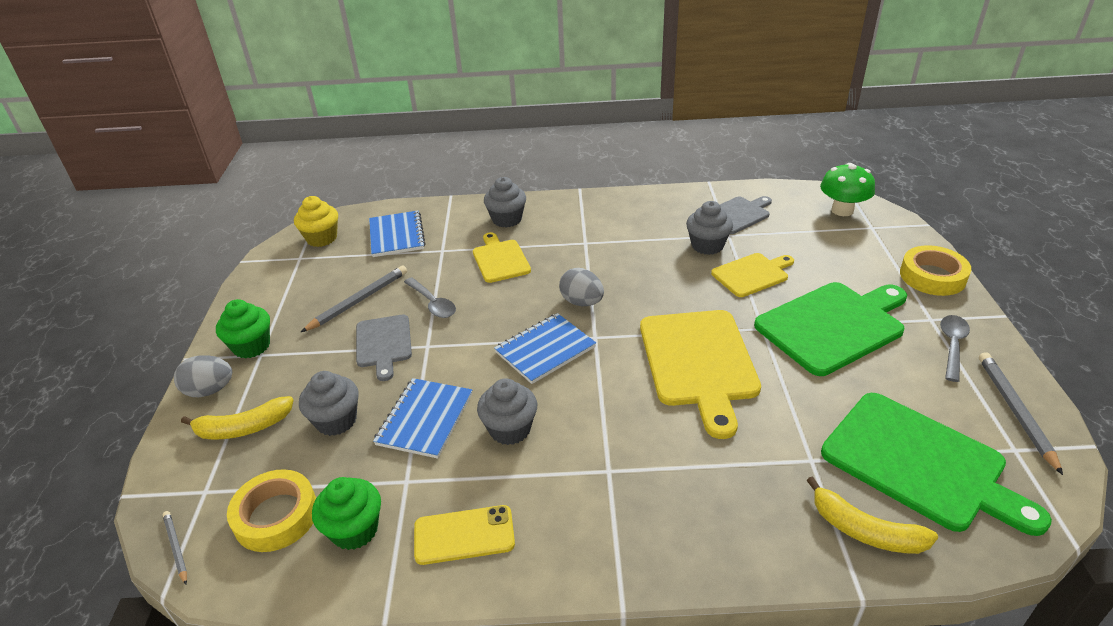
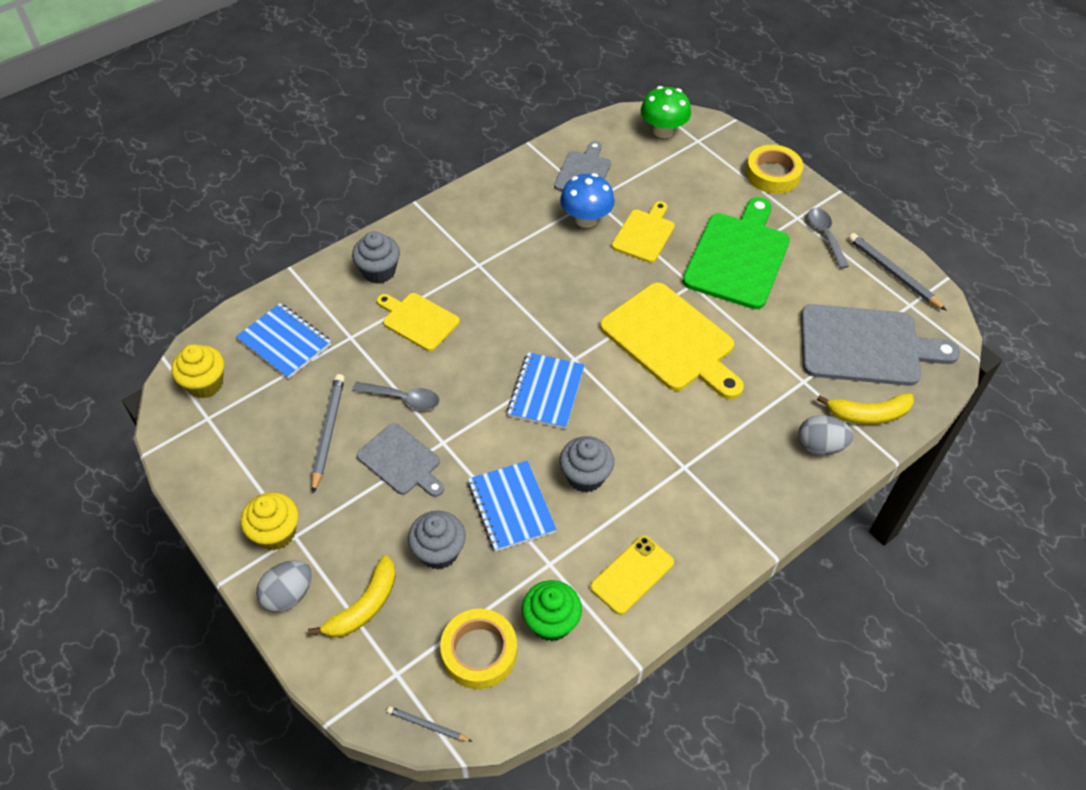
camera: 40 degrees left, 15 degrees up
green cupcake [216,299,270,359] -> yellow cupcake [240,492,299,551]
grey egg [559,268,604,306] -> grey egg moved to [798,415,854,455]
grey cupcake [686,201,733,255] -> blue mushroom [560,173,615,228]
green cutting board [821,393,1052,536] -> grey cutting board [801,304,960,386]

